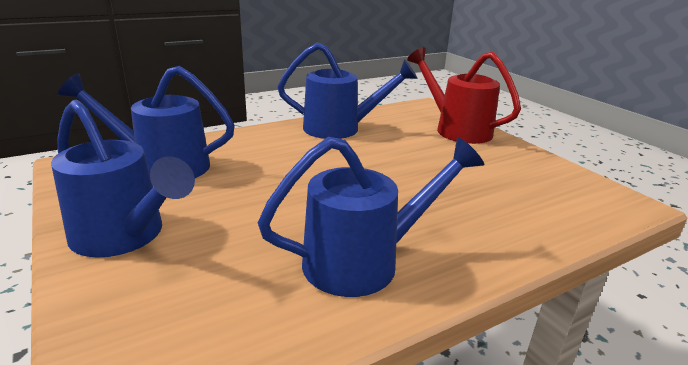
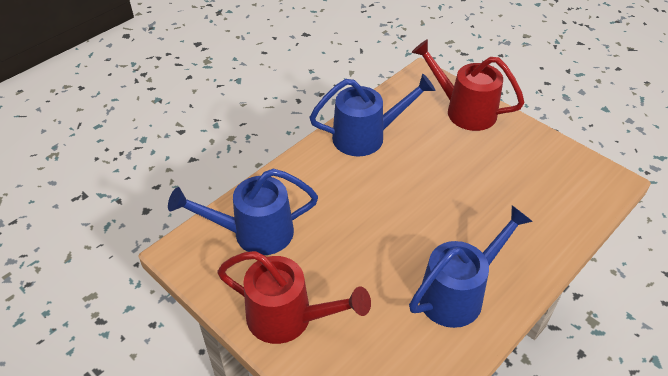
camera: 15 degrees left, 20 degrees up
blue watering can [51,100,195,258] -> red watering can [217,251,371,344]

